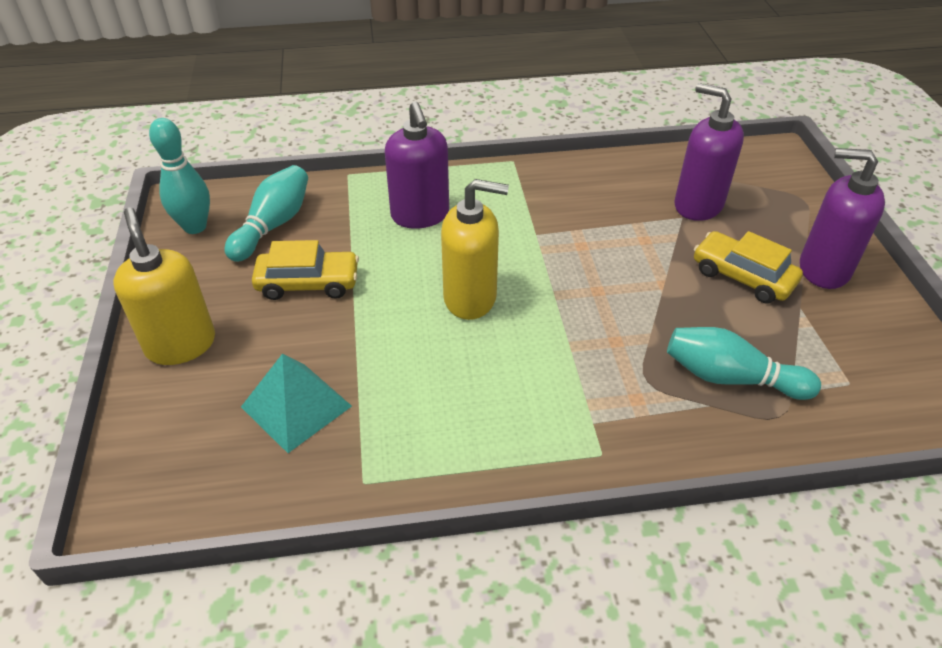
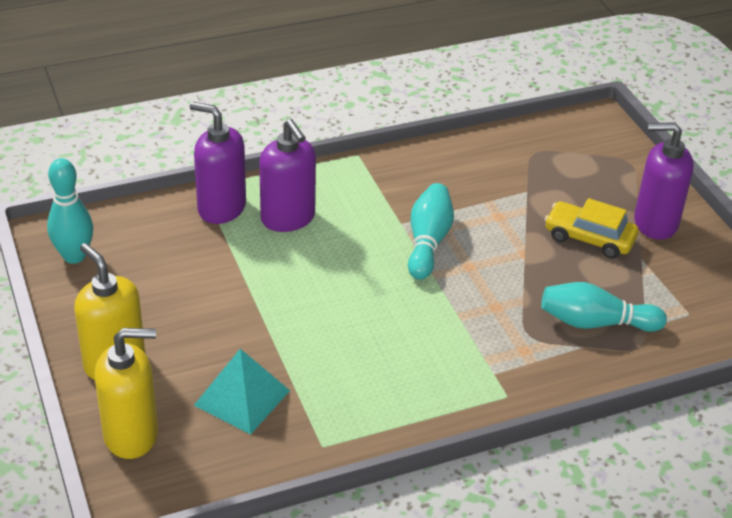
camera: 15 degrees left, 5 degrees down
turquoise bowling pin [225,165,308,262] -> turquoise bowling pin moved to [408,183,454,280]
yellow car [252,240,359,300] -> none
yellow soap dispenser [441,179,509,320] -> yellow soap dispenser moved to [94,328,158,459]
purple soap dispenser [675,83,744,221] -> purple soap dispenser moved to [190,102,246,224]

